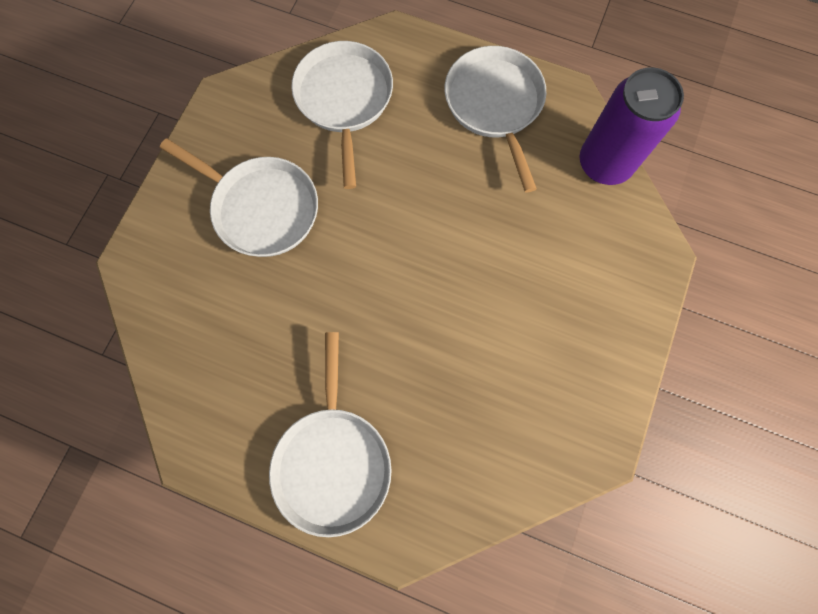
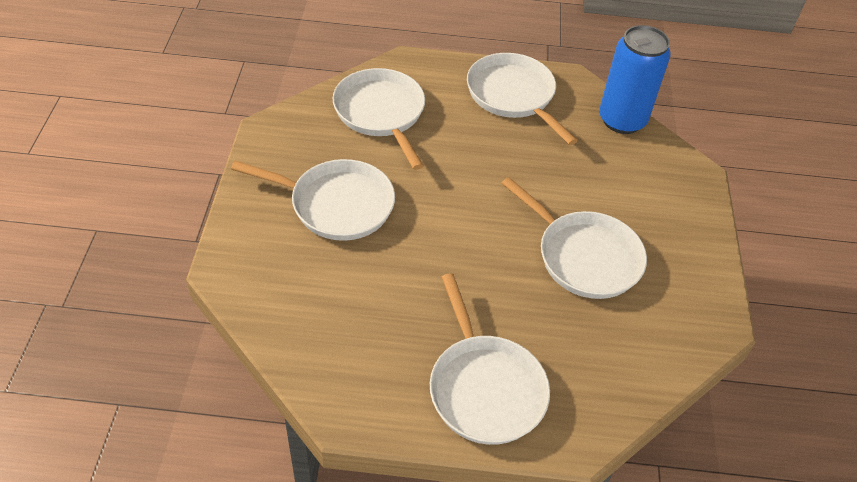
camera: 20 degrees left, 25 degrees down
purple can [579,67,684,185] -> blue can [599,25,671,134]
none -> white pan [501,177,647,299]

